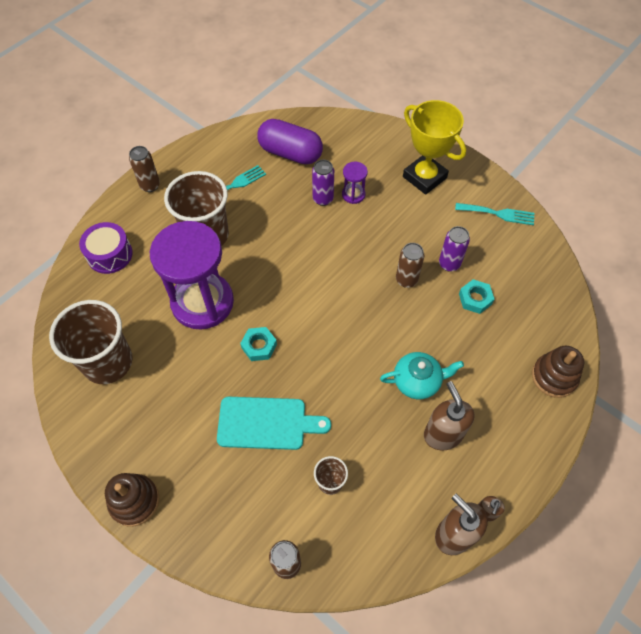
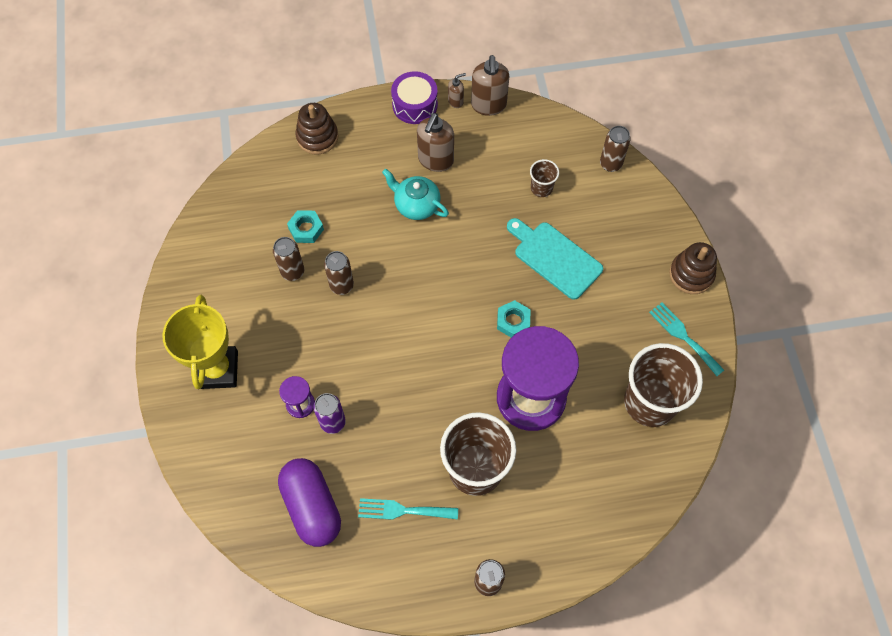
camera: 140 degrees left, 5 degrees up
purple drum [79,222,133,274] -> purple drum moved to [391,71,438,124]
purple can [439,226,470,272] -> brown can [273,237,304,281]
turquoise fork [455,203,535,225] -> turquoise fork moved to [649,302,724,376]

